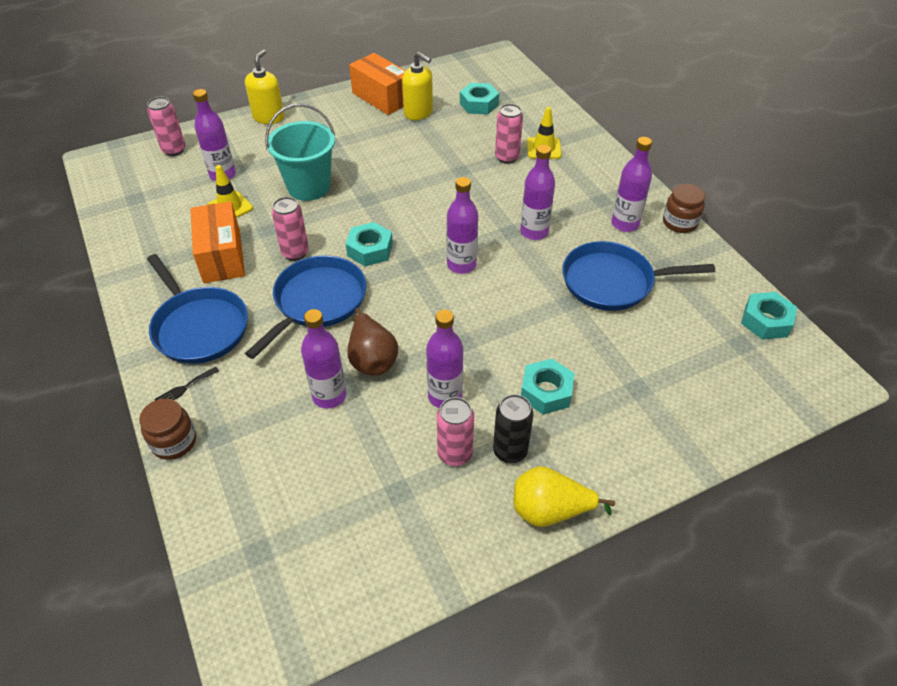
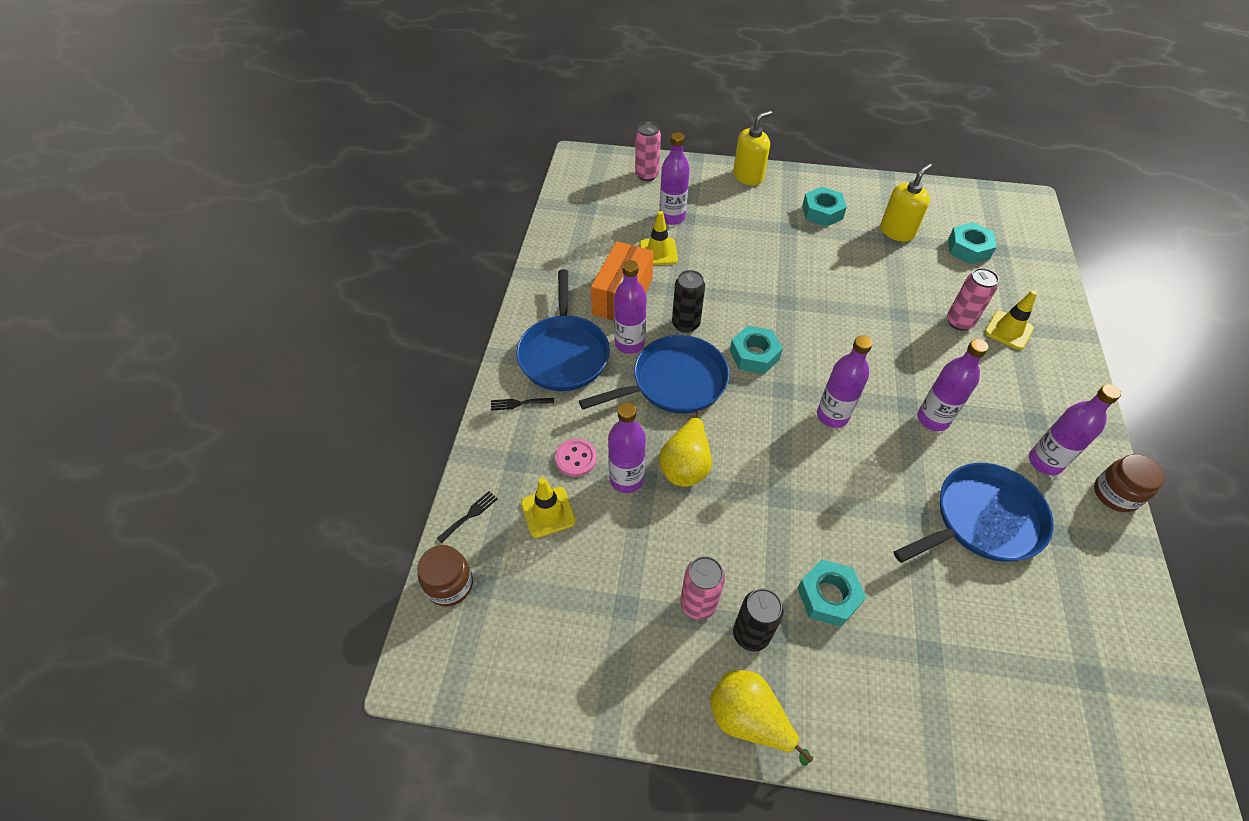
camera: 35 degrees right, 5 degrees up
brown jar [139,399,196,460] -> brown jar moved to [417,545,473,607]
turquoise bucket [265,103,335,201] -> none
pink can [272,197,309,261] -> black can [672,270,705,333]
brown pear [347,308,398,376] -> yellow pear [659,410,712,487]
orange box [349,53,406,115] -> none
yellow soap dispenser [402,52,433,120] -> yellow soap dispenser turned 120 degrees counterclockwise [880,163,932,242]
purple bottle [426,310,463,408] -> purple bottle moved to [614,260,647,354]
blue pan [562,241,715,311] -> blue pan turned 120 degrees clockwise [894,463,1054,563]
turquoise nut [741,292,797,340] -> turquoise nut moved to [802,187,847,227]
none -> black fork [437,491,498,543]
none -> yellow traffic cone [521,478,576,538]
none -> pink button [555,439,597,477]

